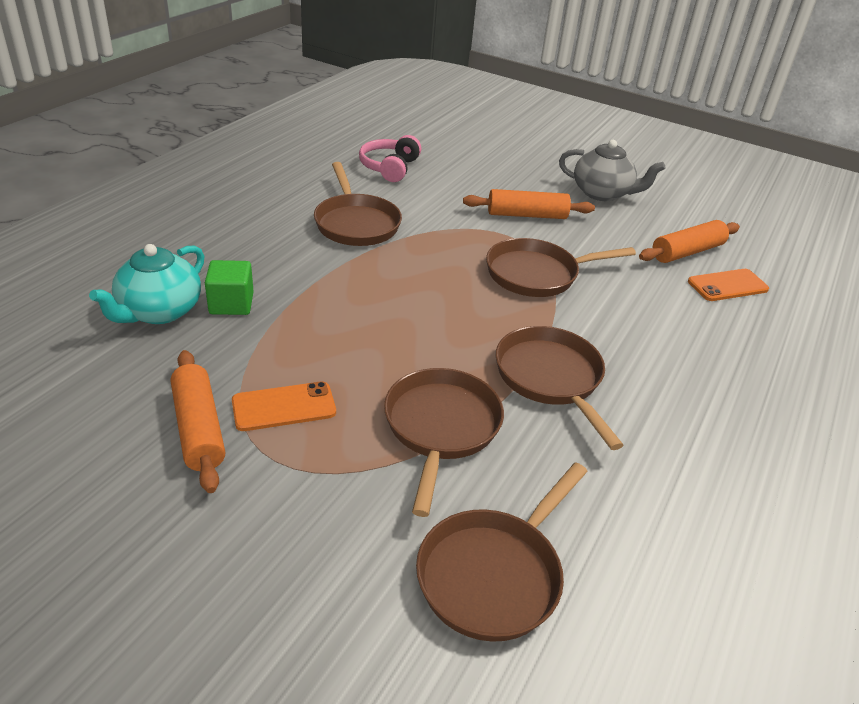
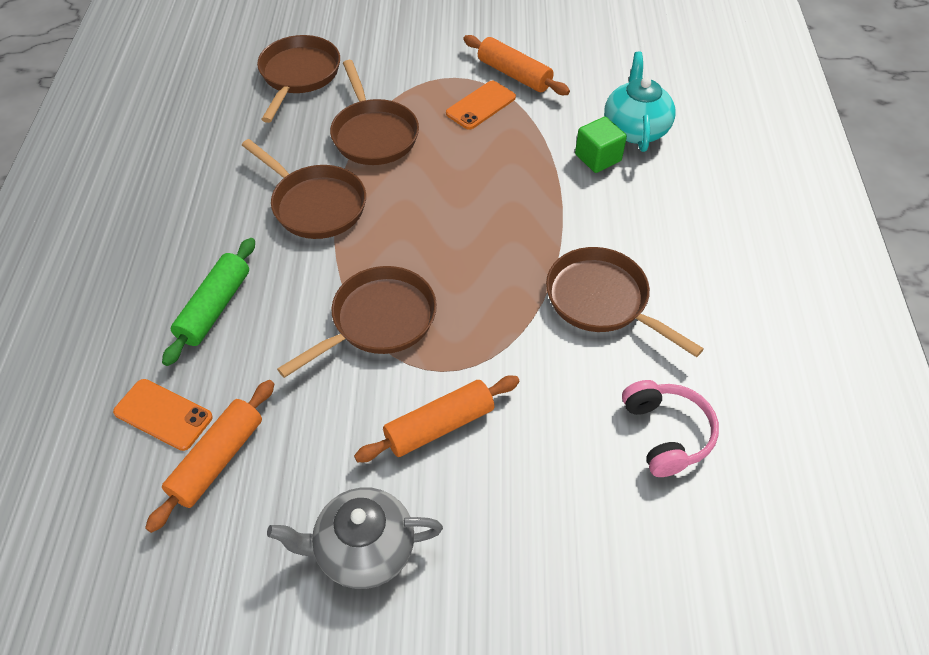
camera: 155 degrees right, 15 degrees up
orange phone [688,269,769,301] -> orange phone turned 75 degrees clockwise [113,379,213,451]
none -> green rolling pin [162,238,255,366]

